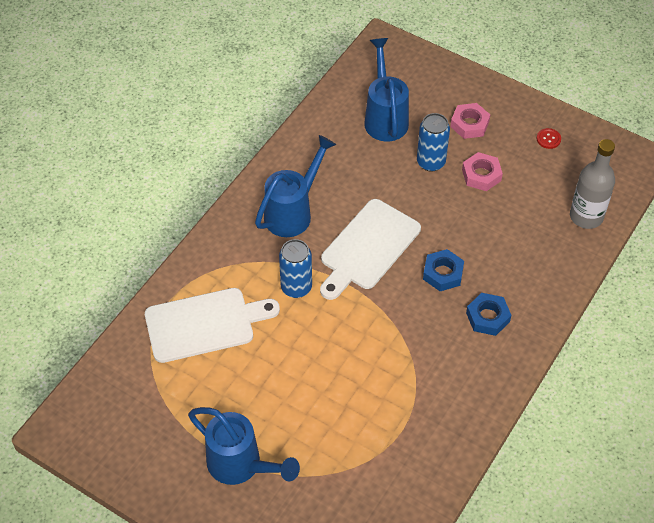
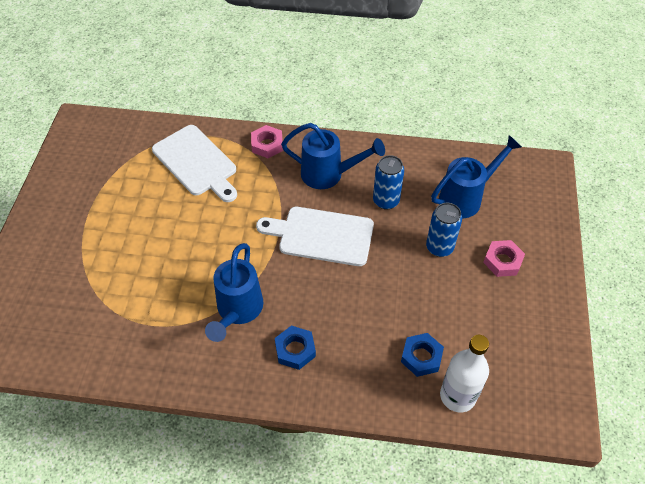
camera: 65 degrees right, 0 degrees up
blue watering can [188,407,300,485] -> blue watering can moved to [205,243,263,342]
blue can [279,239,312,298] -> blue can moved to [373,155,404,210]
blue nut [423,249,464,291] -> blue nut moved to [401,333,444,377]
pink nut [462,152,503,191] -> pink nut moved to [251,125,283,158]
red button [537,128,561,149] -> none
grey bottle [570,139,615,229] -> white bottle [440,335,489,412]

